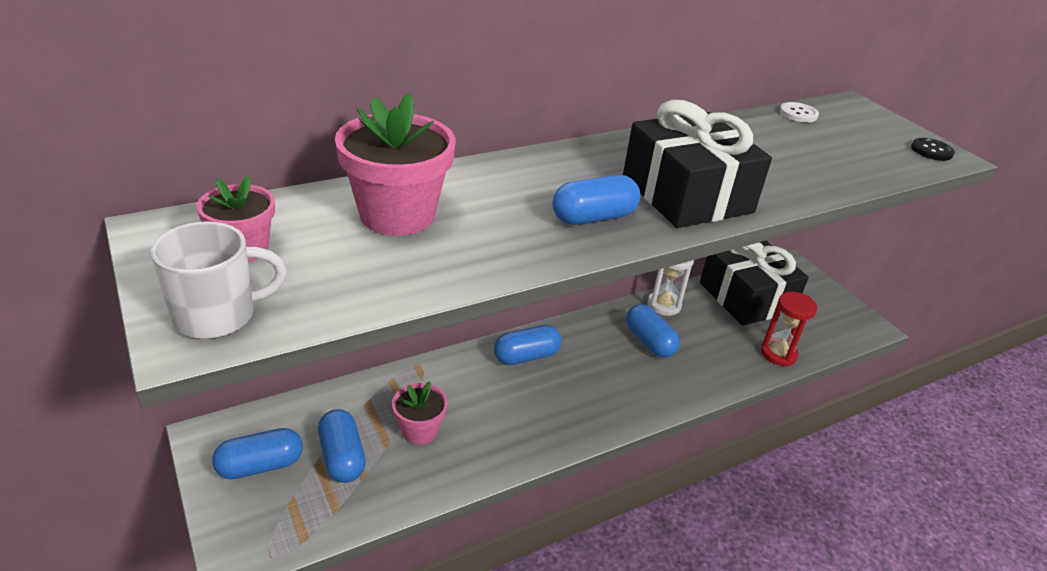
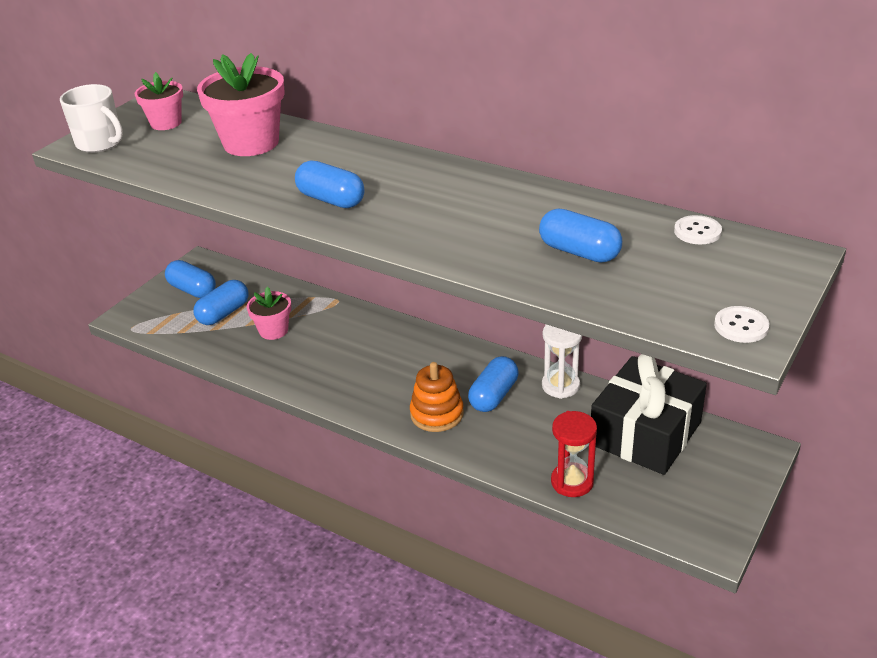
camera: 65 degrees right, 0 degrees up
blue capsule [494,325,562,365] -> blue capsule moved to [539,209,622,263]
black gift [623,100,772,228] -> none
black button [911,138,955,161] -> white button [714,306,769,343]
none -> orange stacking toy [410,362,464,432]

